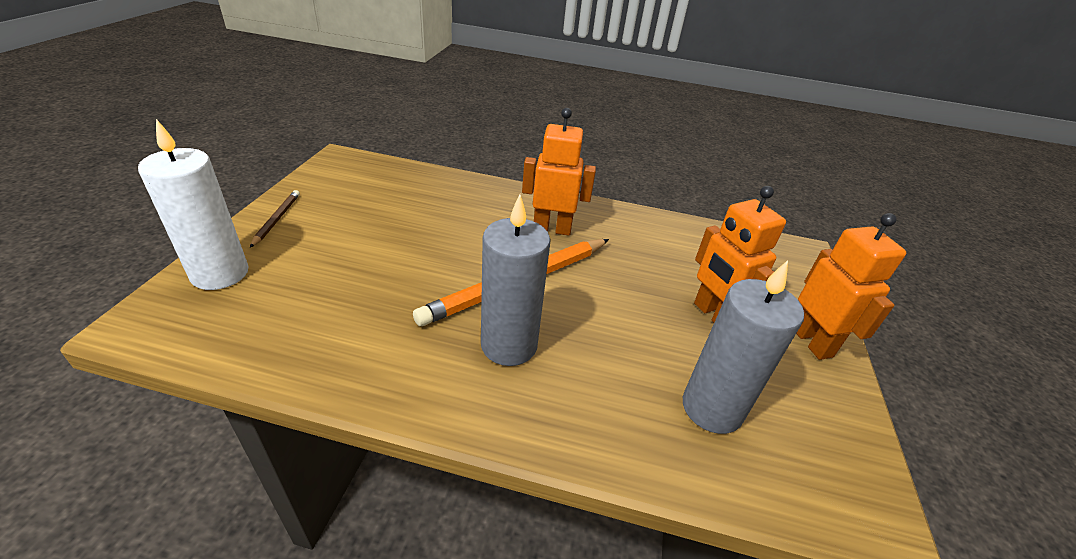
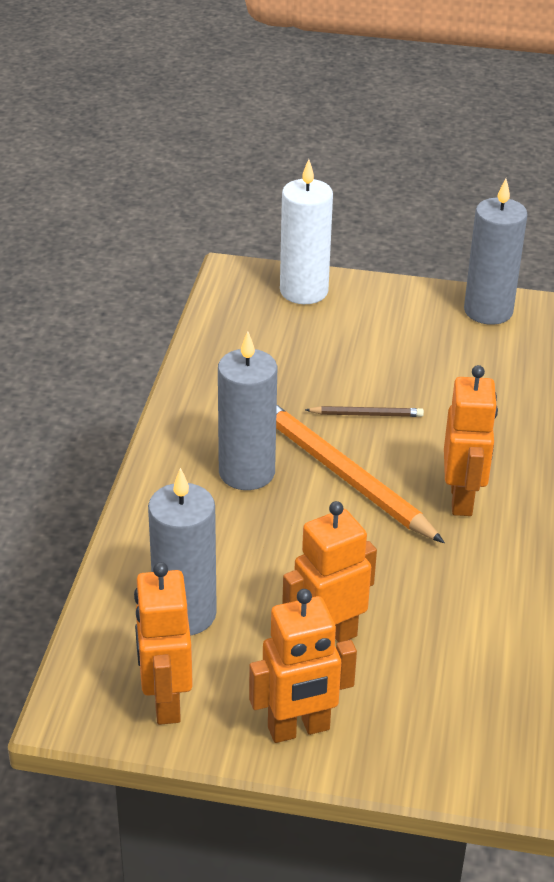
camera: 90 degrees right, 0 degrees up
brown pencil [250,190,300,248] -> brown pencil moved to [305,406,424,417]
none -> orange robot [134,562,193,725]
none -> grey candle [464,179,528,325]

